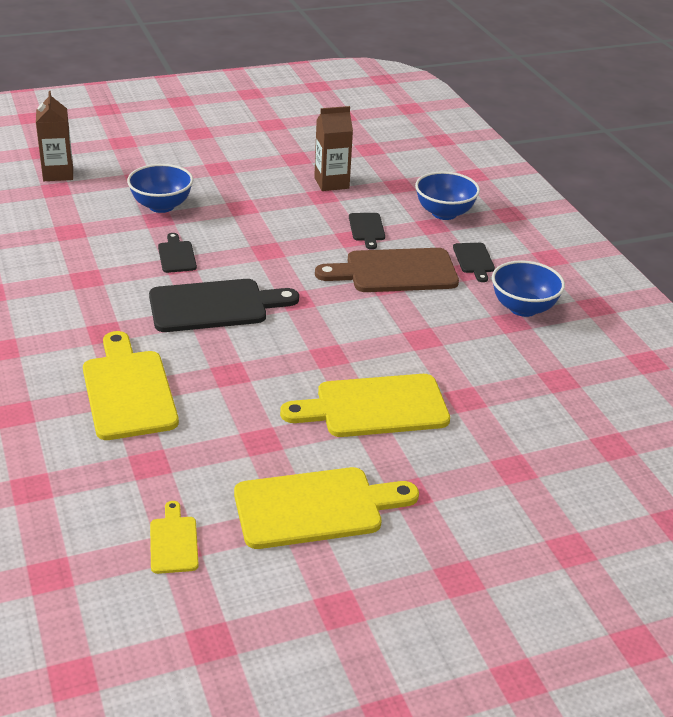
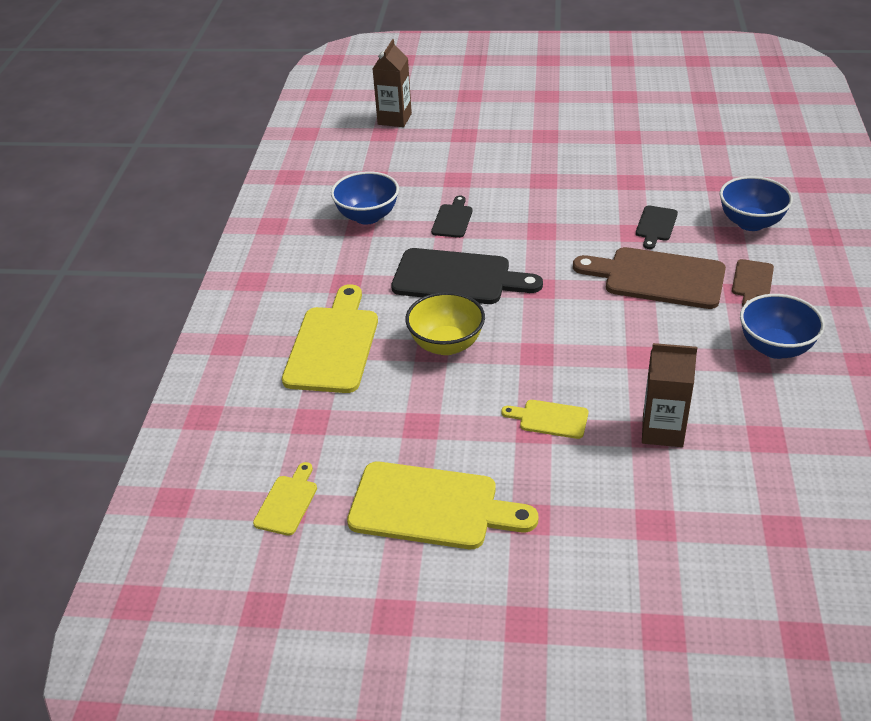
camera: 30 degrees right, 5 degrees up
blue bowl [127,164,193,213] -> blue bowl moved to [331,171,399,225]
yellow cutting board [280,374,450,437] -> yellow cutting board [501,400,588,439], size x0.50
brown carton [314,106,353,191] -> brown carton moved to [642,343,697,447]
black cutting board [453,243,495,282] -> brown cutting board [732,259,774,306]
none -> yellow bowl [405,292,485,355]

